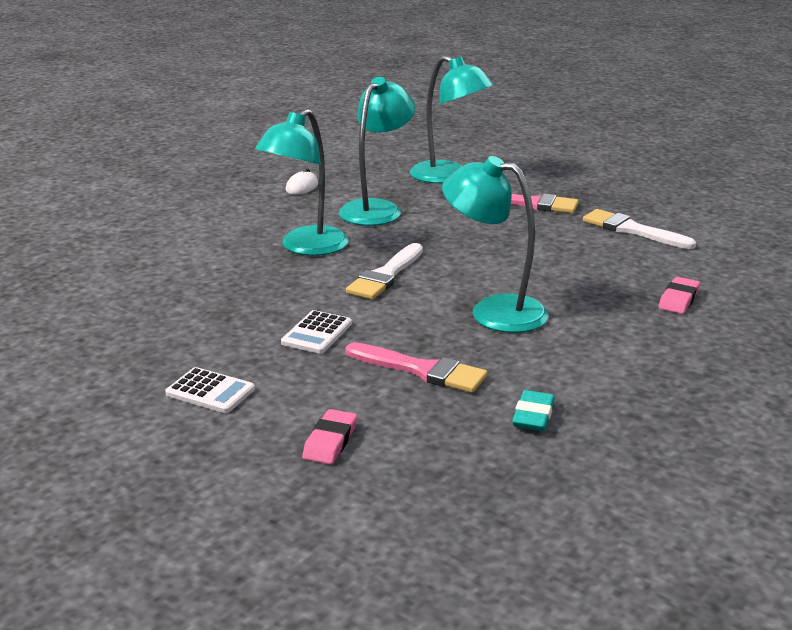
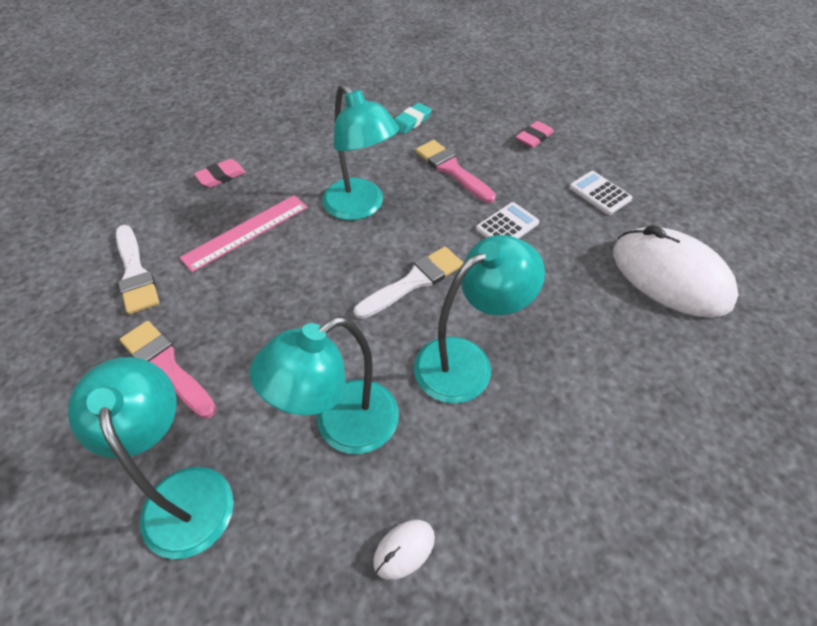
camera: 155 degrees left, 25 degrees up
none -> pink ruler [180,195,308,272]
none -> white mouse [613,225,739,317]

